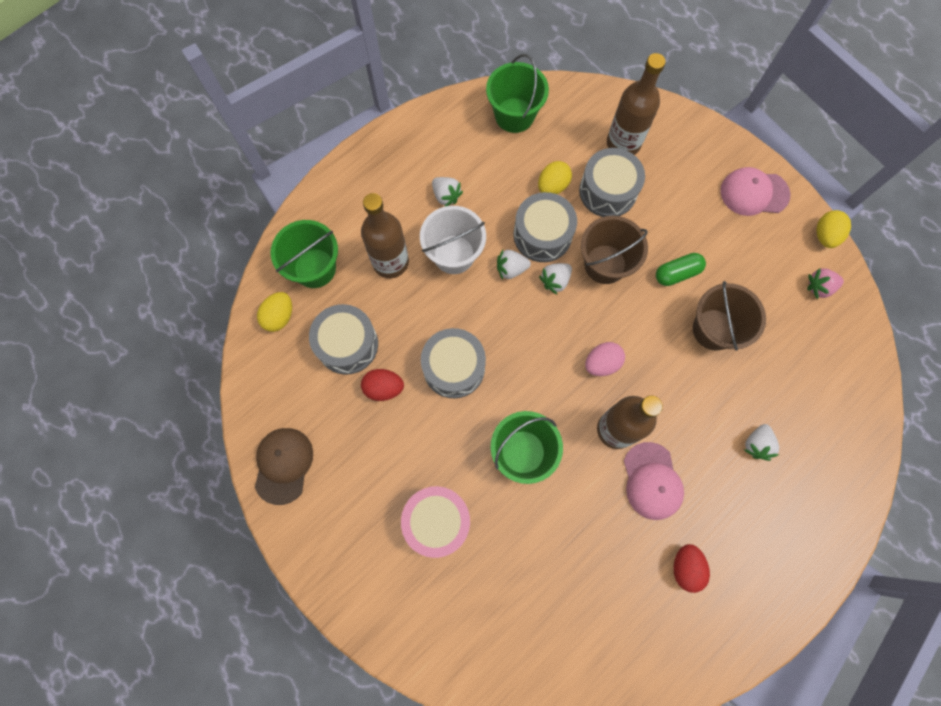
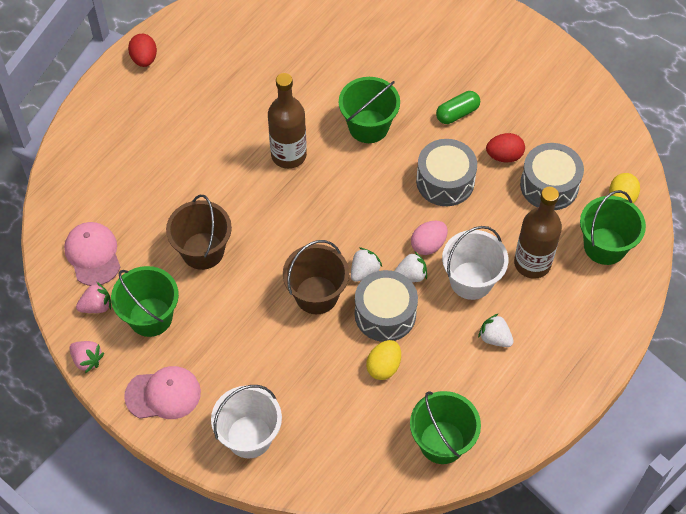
camera: 170 degrees right, 15 degrees down
brown cap [255,428,313,505] -> none
pink drum [401,486,470,558] -> none
grey drum [579,148,645,217] -> none
pink egg [585,342,625,376] -> pink egg moved to [411,221,448,255]
brown bottle [607,53,666,155] -> none
pink cap [624,442,684,520] -> pink cap moved to [64,222,120,286]
green capsule [656,253,706,286] -> green capsule moved to [436,91,480,124]
red egg [673,544,710,593] -> red egg moved to [128,34,157,67]
white strawberry [743,424,779,461] -> none
yellow egg [816,210,851,248] -> pink strawberry [69,341,104,373]
none -> green bucket [111,266,179,337]
none -> white bucket [211,385,282,458]

